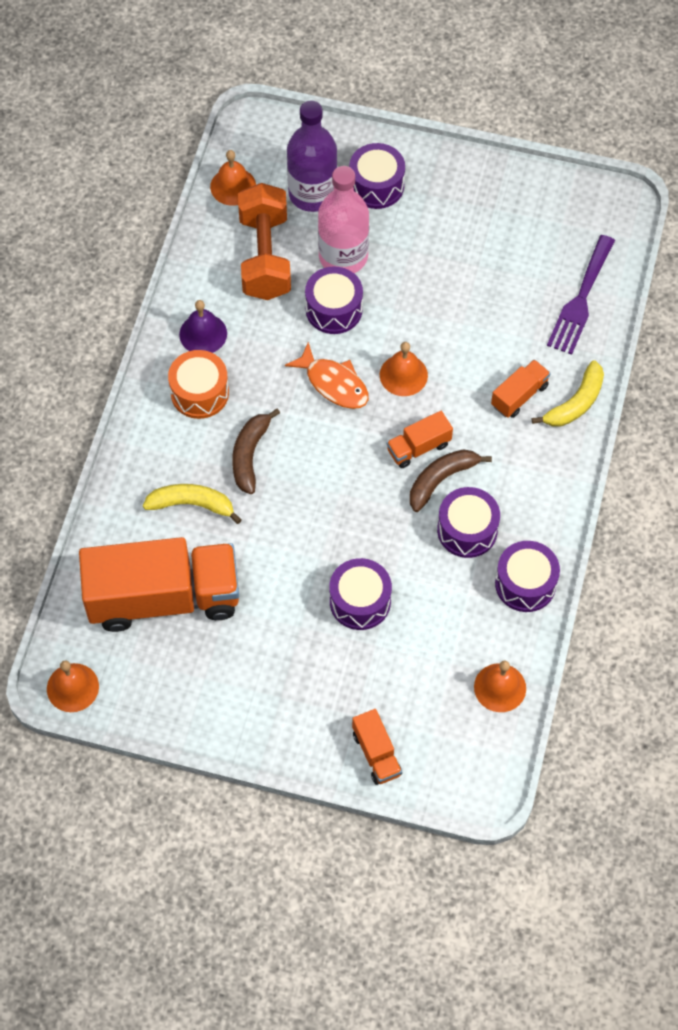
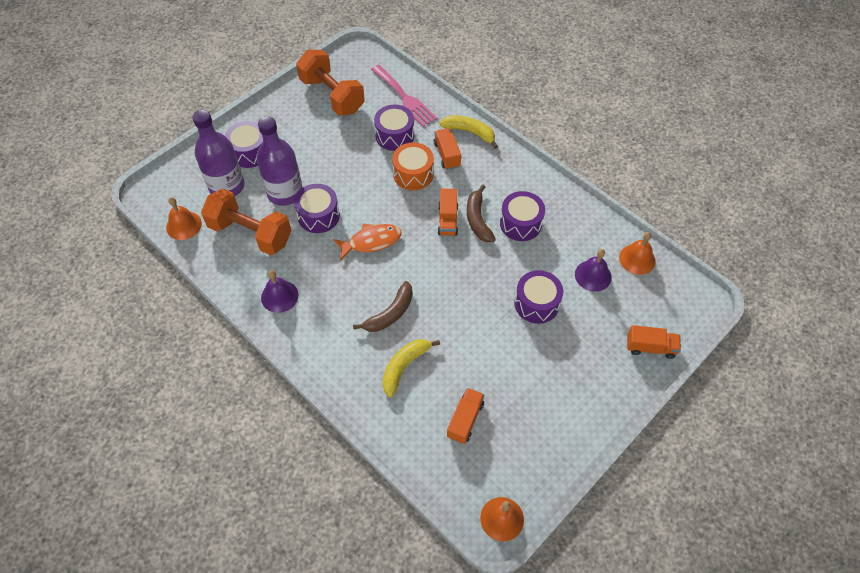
camera: 60 degrees left, 5 degrees down
orange truck [79,537,239,632] -> orange truck [447,388,484,444], size x0.43
orange drum [168,350,229,419] -> orange drum moved to [392,142,434,190]
brown banana [232,409,280,494] -> brown banana turned 90 degrees counterclockwise [353,281,413,332]
pink bottle [318,166,369,273] -> purple bottle [257,116,303,206]
orange bell [380,342,428,396] -> none
purple drum [495,541,560,612] -> purple drum moved to [374,104,415,151]
yellow banana [532,360,604,426] -> yellow banana turned 45 degrees counterclockwise [439,115,498,149]
purple fork [547,235,615,355] -> pink fork [371,65,437,127]
none -> orange dumbbell [296,50,365,115]
none -> purple bell [575,249,612,292]

